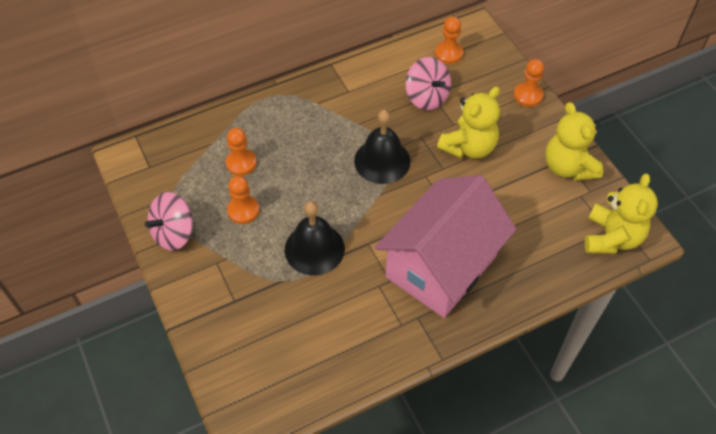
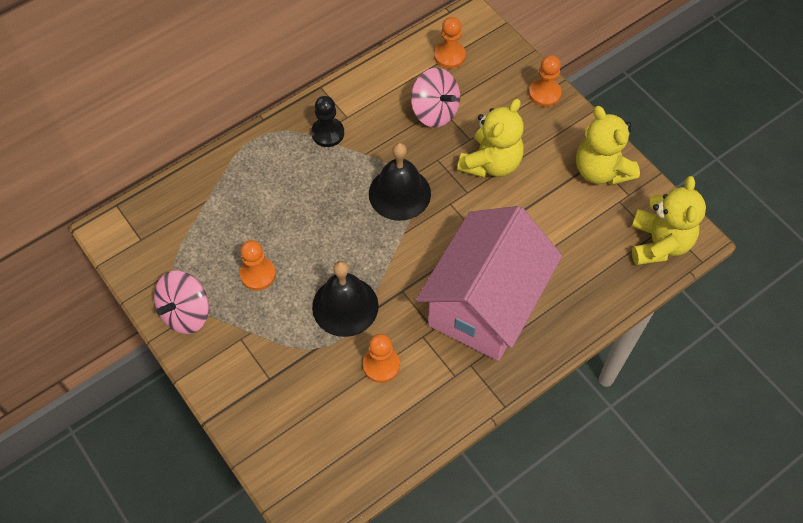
camera: 10 degrees left, 5 degrees up
orange pawn [226,128,257,176] -> orange pawn moved to [363,334,400,383]
none -> black pawn [311,96,344,147]

